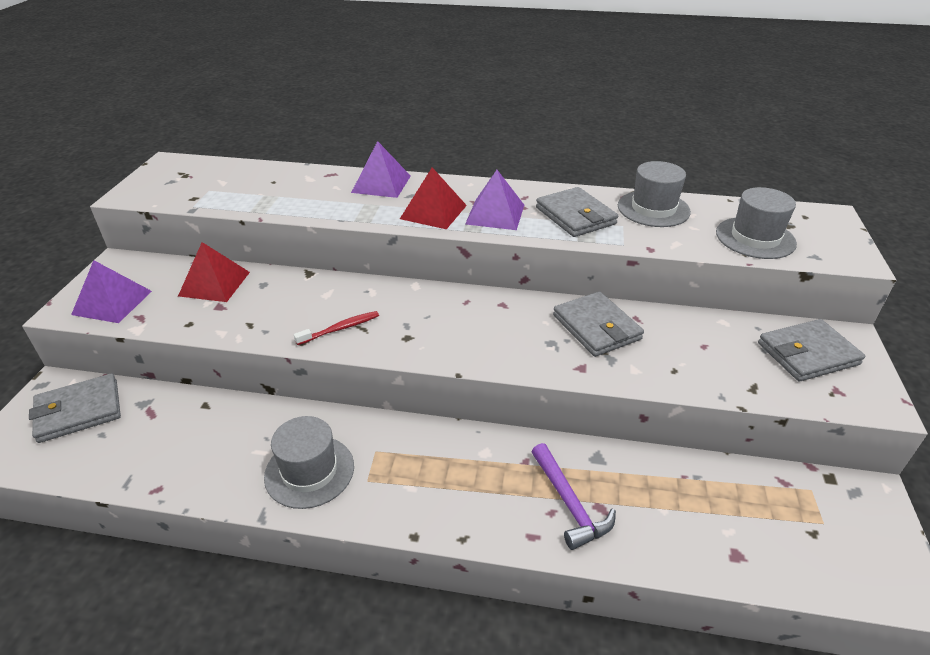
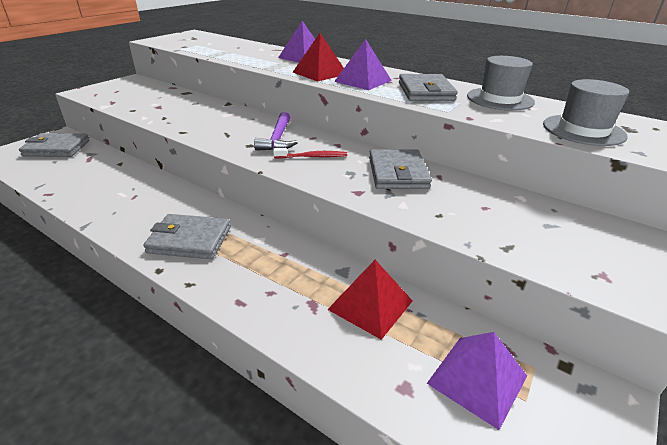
camera: 25 degrees right, 5 degrees down
purple pyramid [71,260,152,323] -> purple pyramid moved to [427,332,527,430]
red pyramid [178,242,250,302] -> red pyramid moved to [327,260,413,340]
grey hat [264,416,354,509] -> none
red toothbrush [294,311,379,345] -> red toothbrush moved to [273,148,347,159]
purple hammer [532,443,616,550] -> purple hammer moved to [254,112,298,151]
grey wallet [758,319,865,381] -> grey wallet moved to [143,214,231,259]

